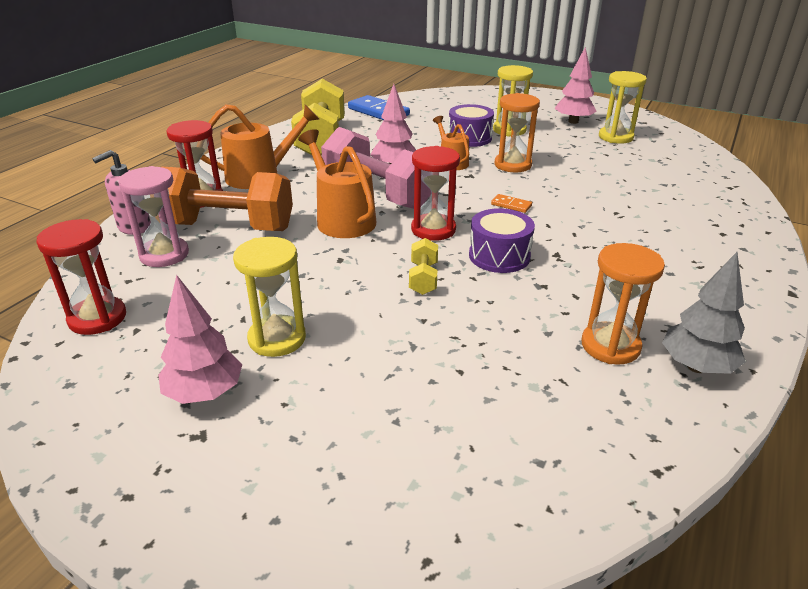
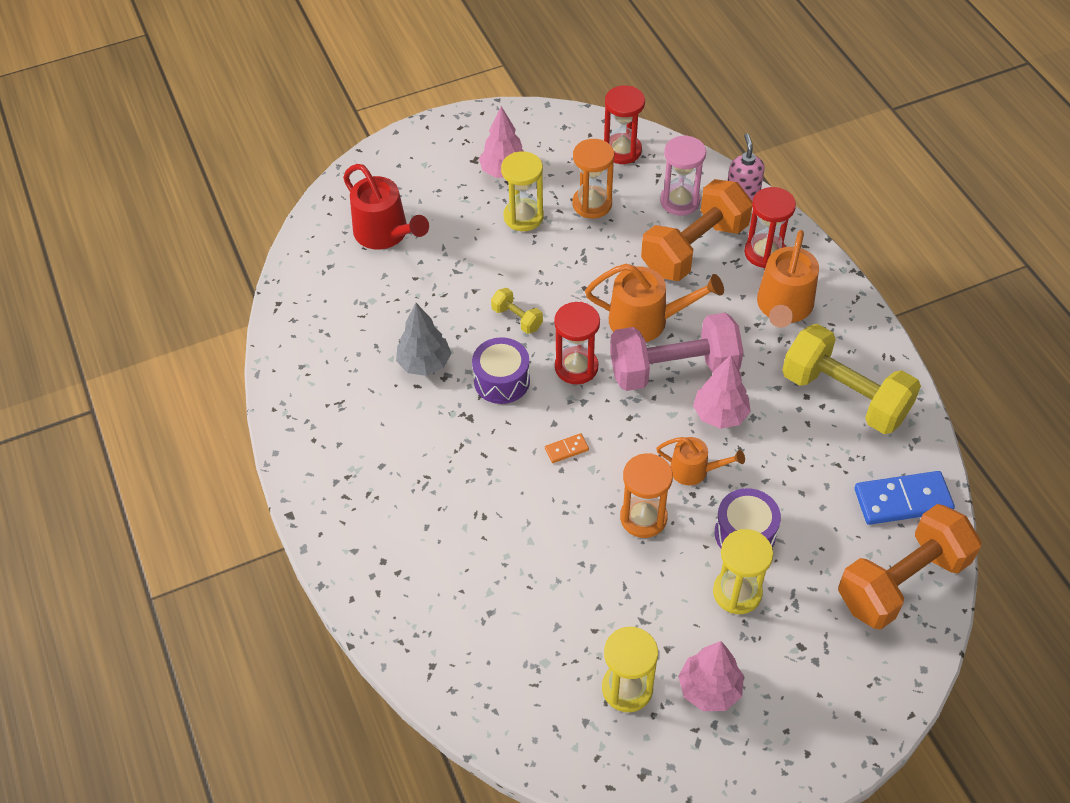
camera: 130 degrees right, 20 degrees up
orange hourglass [581,243,665,365] -> orange hourglass moved to [572,139,614,218]
grey tree [662,252,746,374] -> grey tree moved to [396,303,451,376]
none -> red watering can [343,164,429,250]
none -> orange dumbbell [838,504,981,630]

